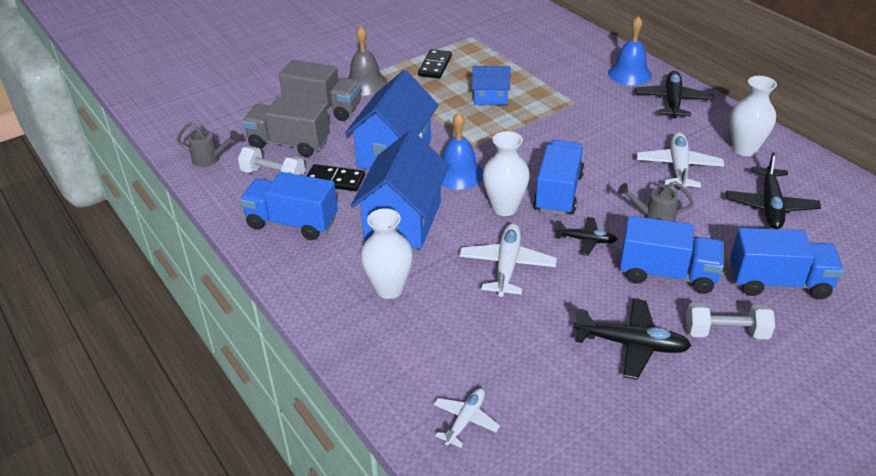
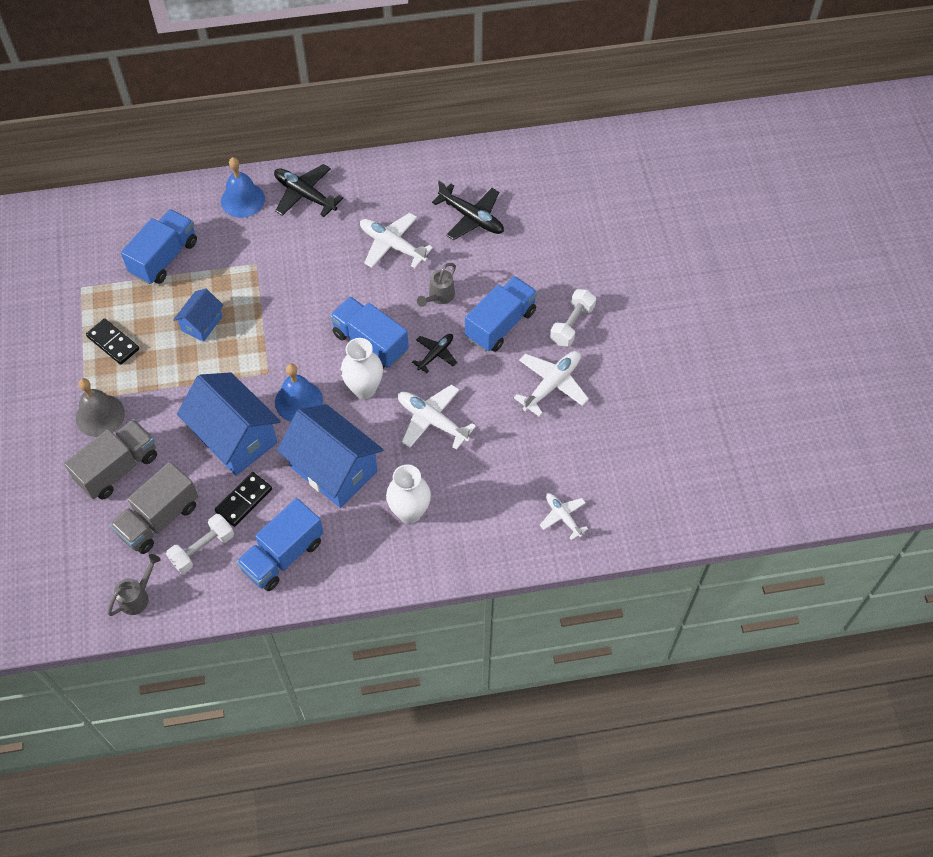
camera: 65 degrees left, 20 degrees up
black plane [573,299,692,380] -> white plane [514,351,589,416]
white vase [730,76,777,156] -> none
blue truck [730,228,844,299] -> blue truck moved to [121,209,197,284]

